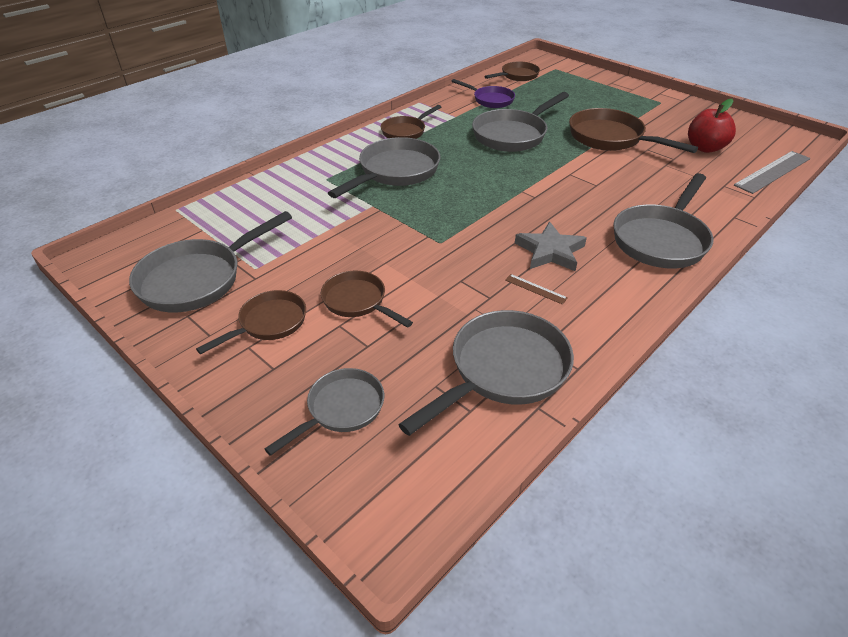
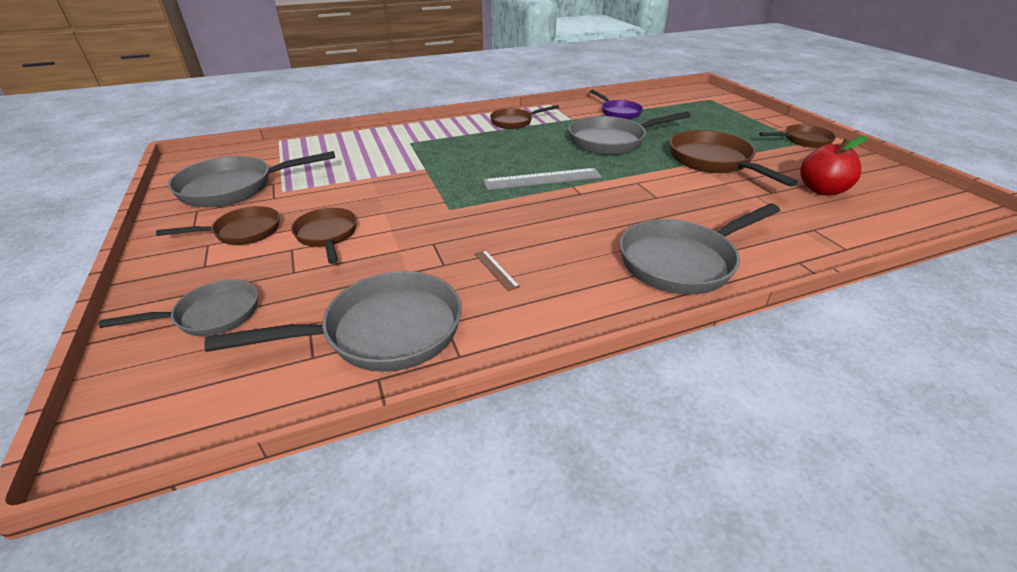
camera: 25 degrees right, 5 degrees down
grey pan [328,137,440,198] -> none
brown pan [484,62,540,81] -> brown pan moved to [759,124,836,148]
grey star [515,222,587,271] -> none
grey ruler [734,151,810,194] -> grey ruler moved to [483,168,602,190]

